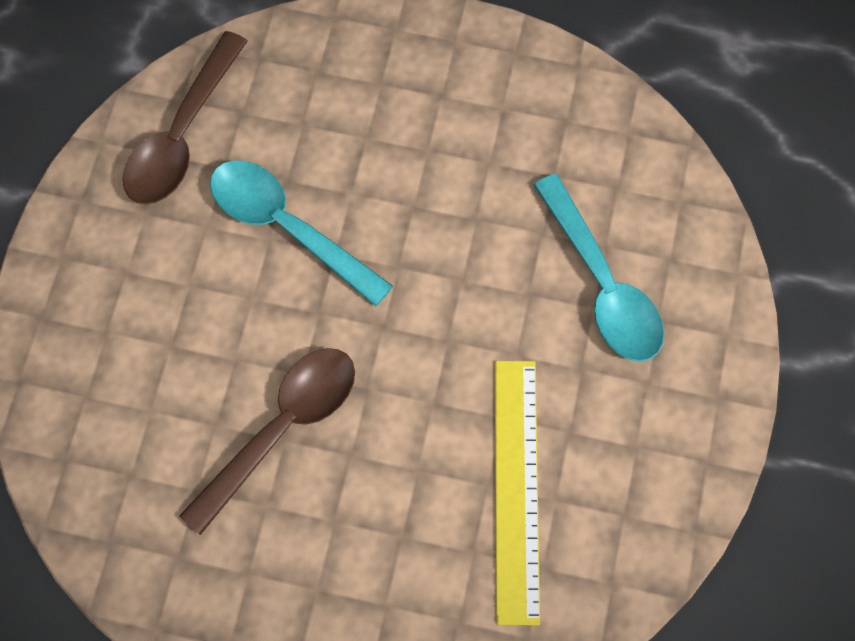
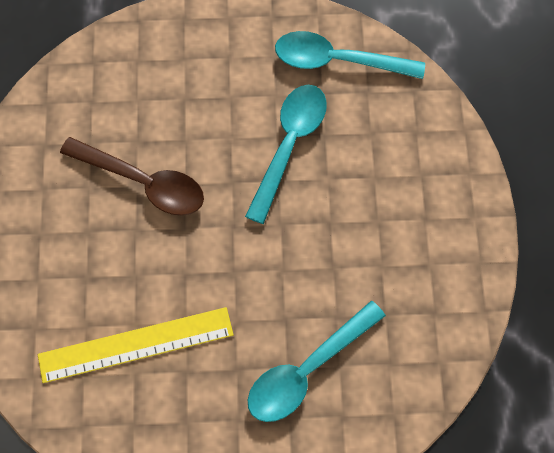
camera: 75 degrees right, 0 degrees up
brown spoon [123,31,248,205] -> turquoise spoon [275,31,425,79]

